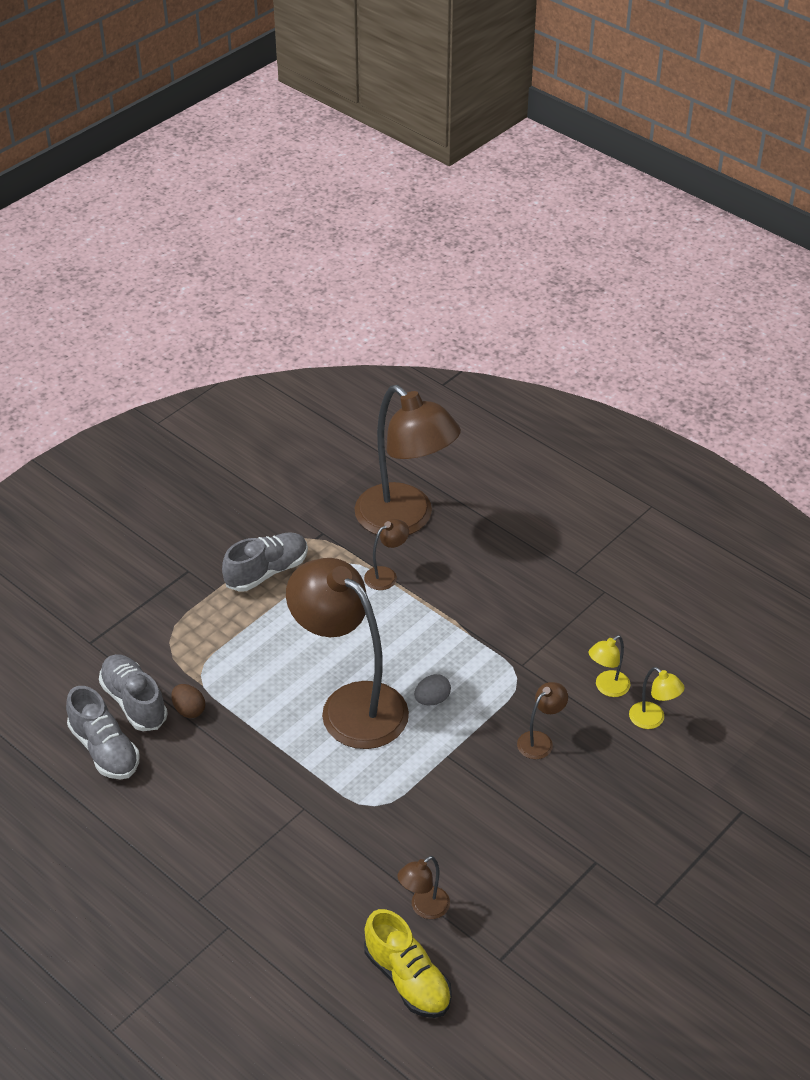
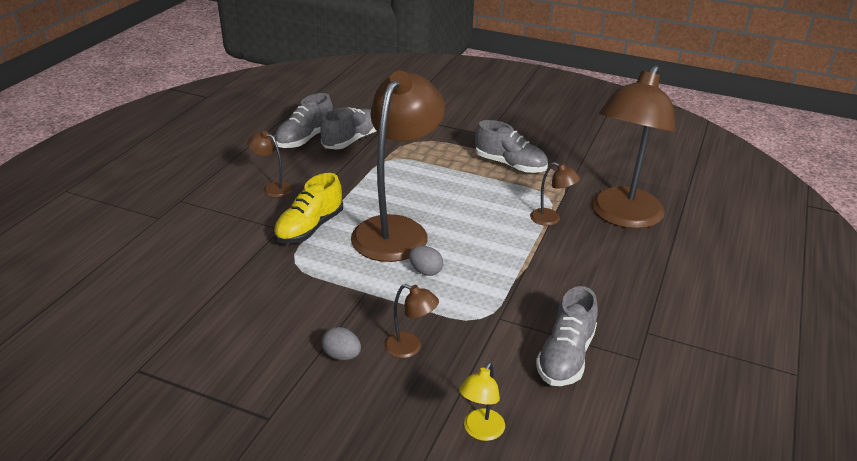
camera: 70 degrees right, 10 degrees down
brown egg [171,684,205,718] -> none
yellow shoe [364,909,452,1018] -> yellow shoe moved to [274,173,343,244]
brown lamp [398,856,450,919] -> brown lamp moved to [247,131,293,198]
yellow lamp [589,635,631,697] -> none
none -> grey egg [322,327,361,360]
none -> grey shoe [536,286,598,386]

